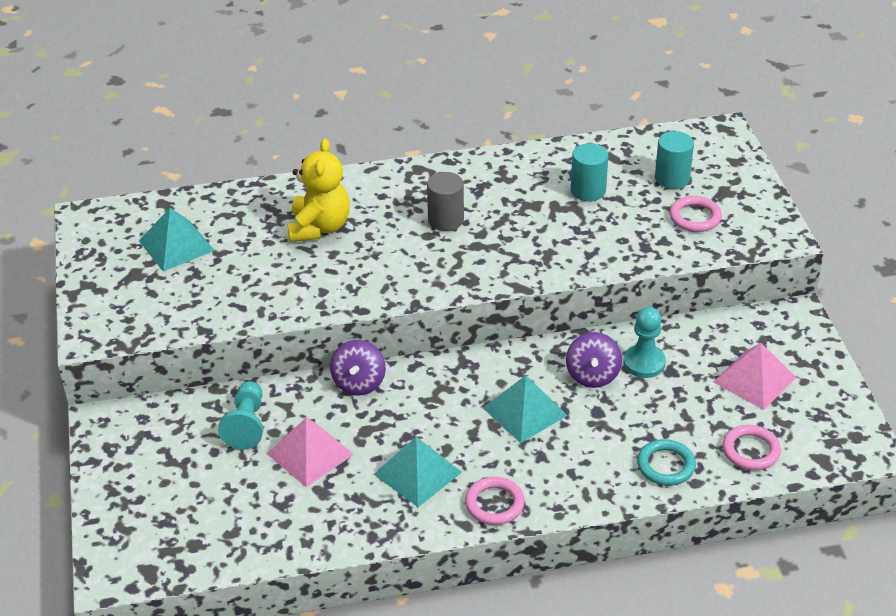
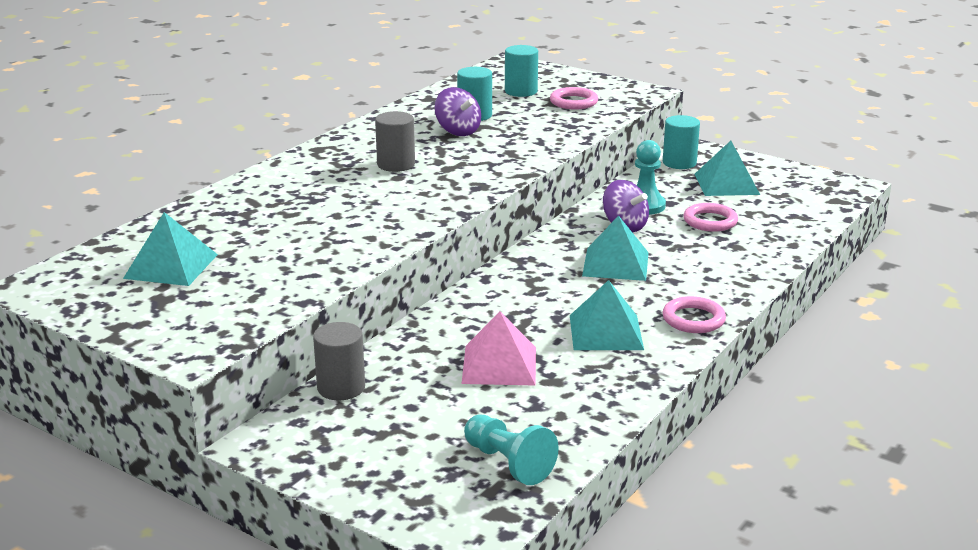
camera: 45 degrees left, 15 degrees down
turquoise pawn [218,381,263,449] -> turquoise pawn moved to [464,415,559,485]
yellow teddy bear [287,139,350,242] -> none
purple spinning top [330,340,386,396] -> purple spinning top moved to [434,87,481,136]
turquoise ring [637,439,696,486] -> none
pink pyramid [714,343,796,410] -> turquoise pyramid [695,141,760,196]
pink ring [722,425,781,470] -> pink ring moved to [683,203,738,232]
none -> grey cylinder [313,322,365,400]
none -> turquoise cylinder [663,115,700,169]

